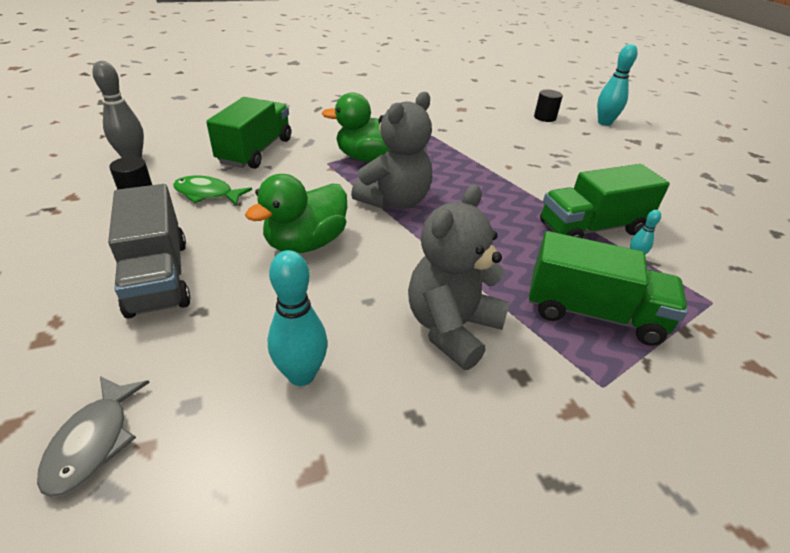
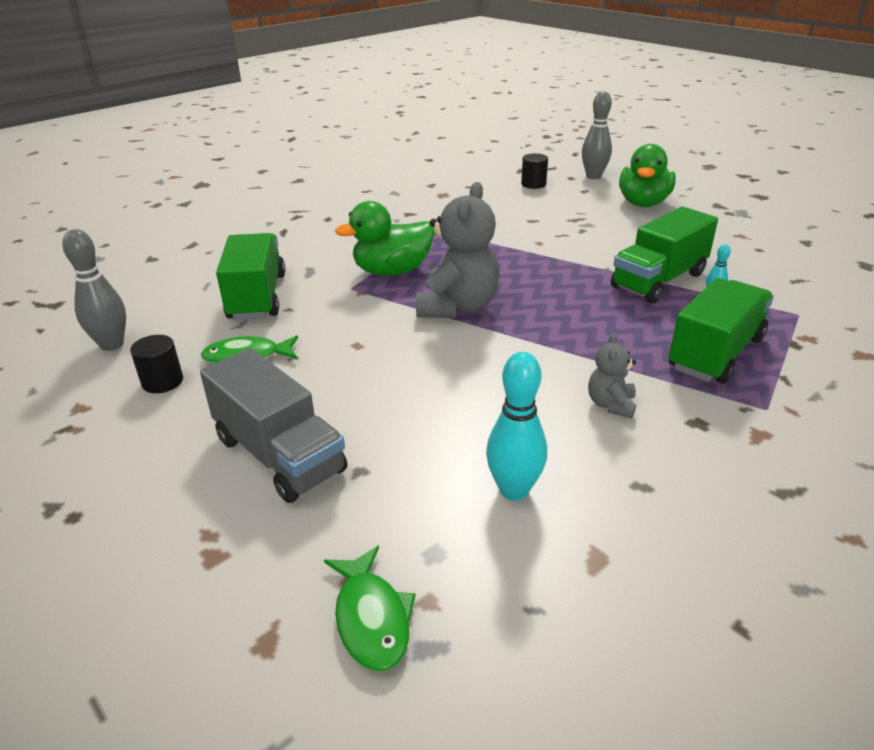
camera: 20 degrees left, 5 degrees down
grey fish [37,376,150,497] -> green fish [324,545,416,671]
green duck [245,174,347,253] -> green duck moved to [619,144,676,207]
grey teddy bear [408,184,510,370] -> grey teddy bear [588,333,636,419], size x0.50
green truck [529,231,688,346] -> green truck turned 45 degrees counterclockwise [668,278,774,384]
turquoise bowling pin [597,44,638,126] -> grey bowling pin [582,91,612,179]

